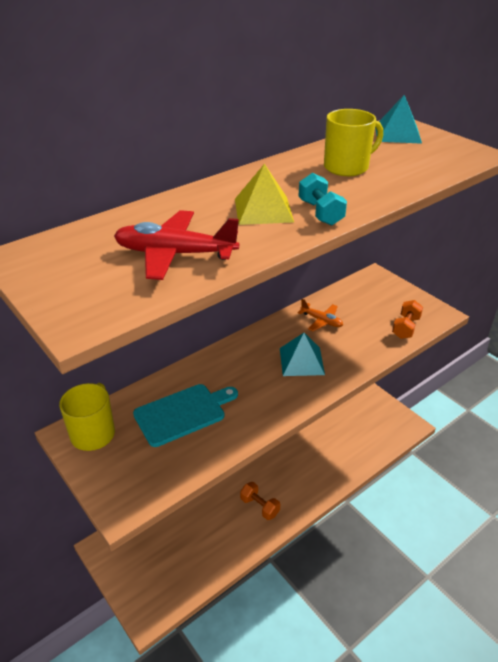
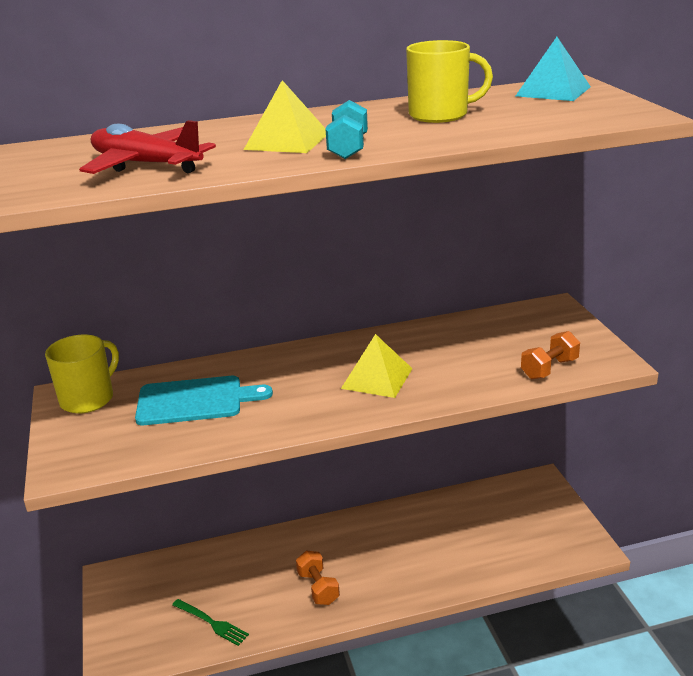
camera: 25 degrees right, 10 degrees down
turquoise pyramid [280,333,325,376] -> yellow pyramid [341,334,413,398]
orange plane [298,299,343,331] -> none
none -> green fork [172,599,249,646]

